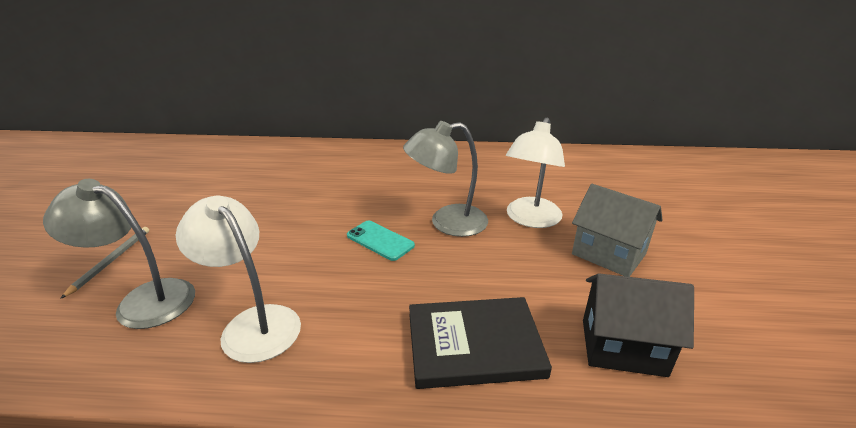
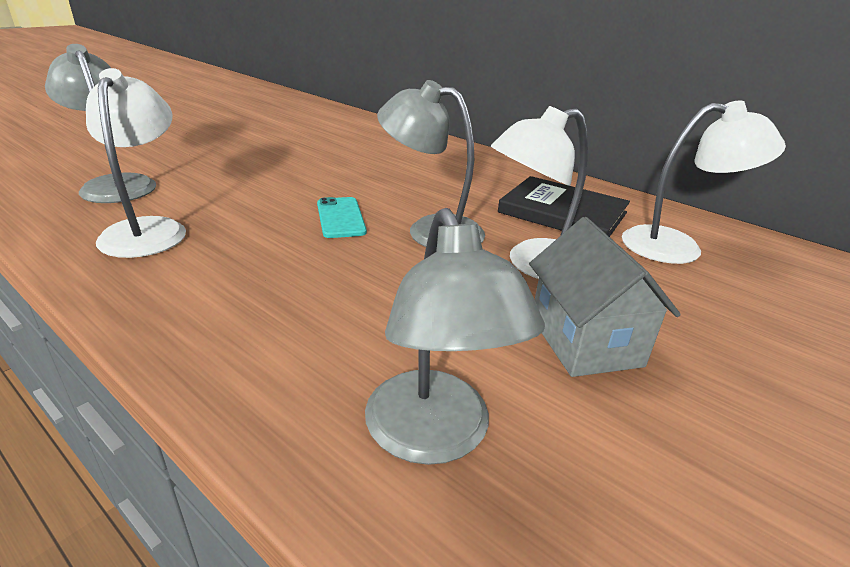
camera: 35 degrees right, 0 degrees up
grey pencil [60,227,149,299] -> none
black book [409,297,552,389] -> black book moved to [498,176,630,237]
black house [583,273,694,377] -> grey lamp [365,208,545,465]
none -> white lamp [622,100,786,264]

